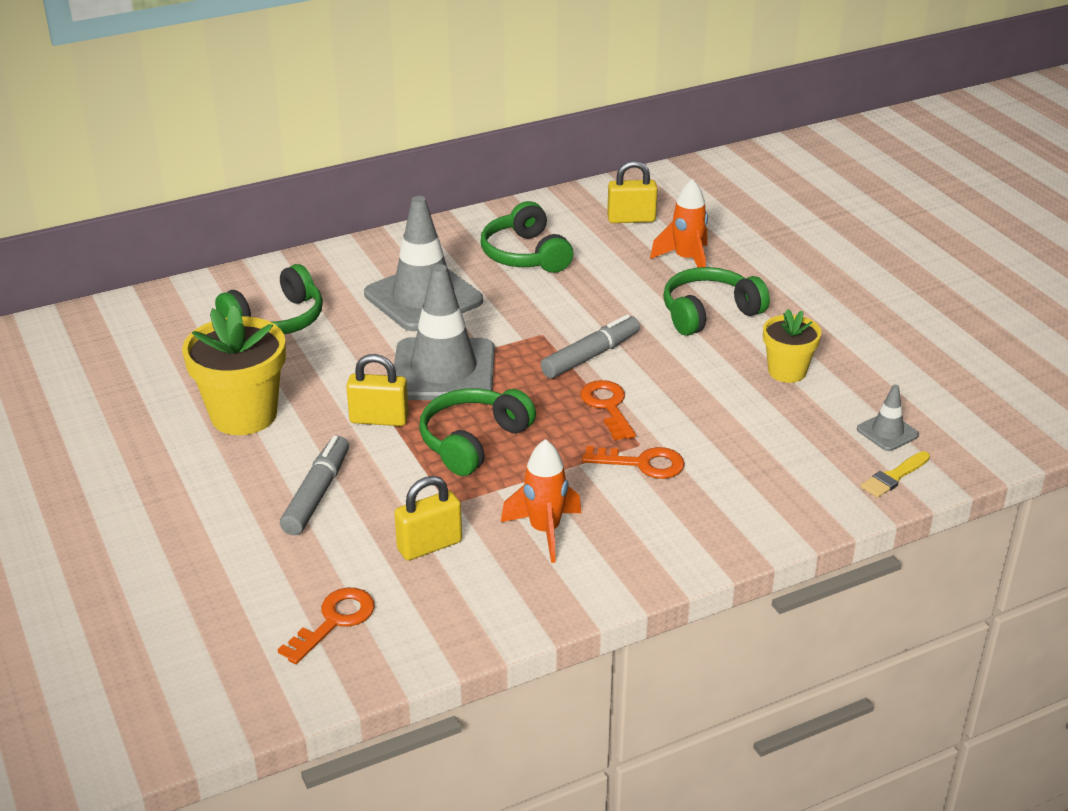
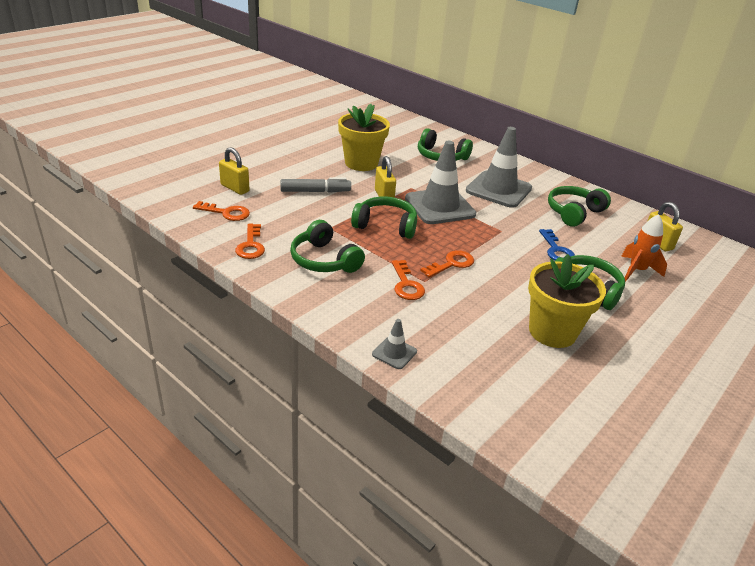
camera: 65 degrees right, 0 degrees up
yellow padlock [394,476,462,560] -> yellow padlock moved to [219,147,250,195]
orange rocket [501,439,581,563] -> green headphones [290,220,365,273]
grey marker [541,314,640,379] -> none
yellow flower pot [763,309,822,383] -> yellow flower pot [528,254,606,348], size x1.67
grey traffic cone [857,385,919,451] -> grey traffic cone moved to [372,319,417,369]
yellow brush [861,451,930,498] -> none
none -> orange key [235,224,265,259]
none -> blue key [539,229,575,260]

